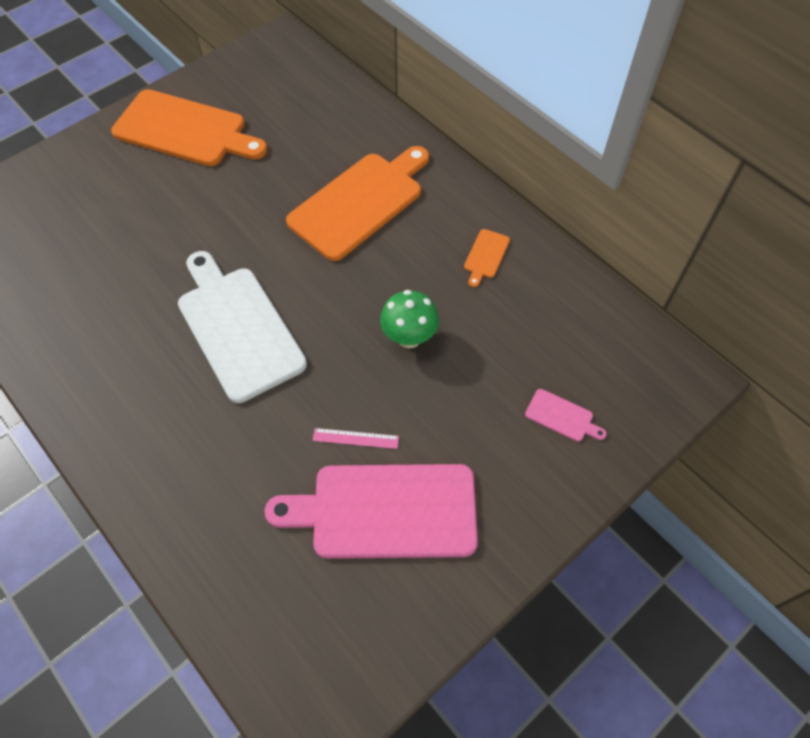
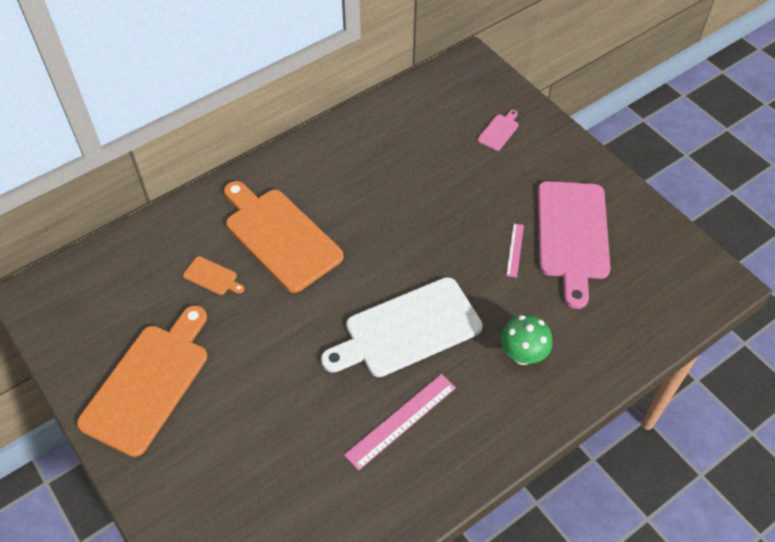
camera: 85 degrees left, 5 degrees down
green mushroom [380,290,439,348] -> green mushroom moved to [500,315,553,365]
orange cutting board [464,229,510,287] -> orange cutting board moved to [183,256,244,295]
none -> pink ruler [344,374,456,471]

